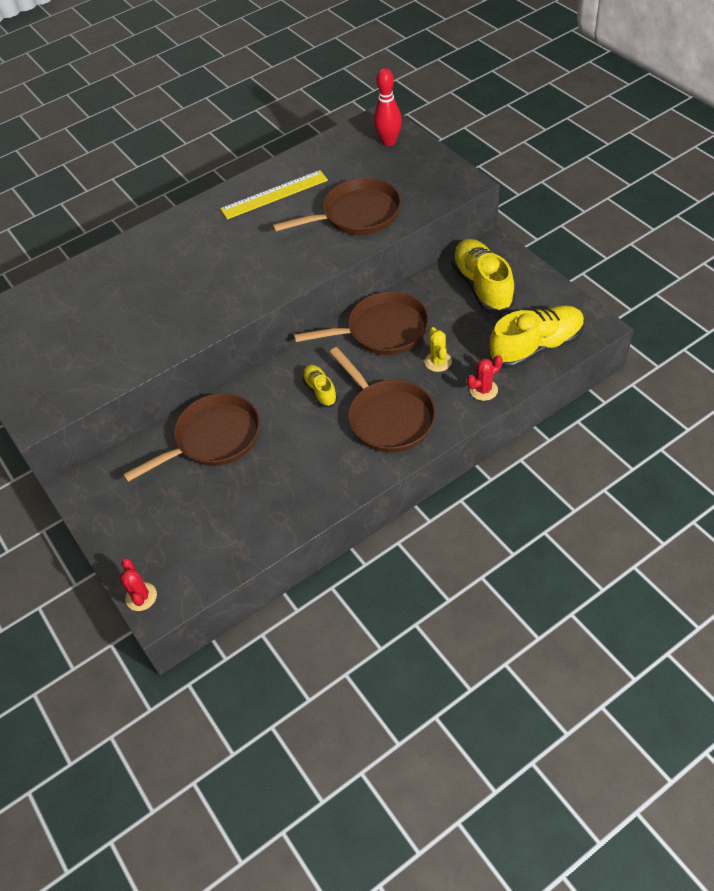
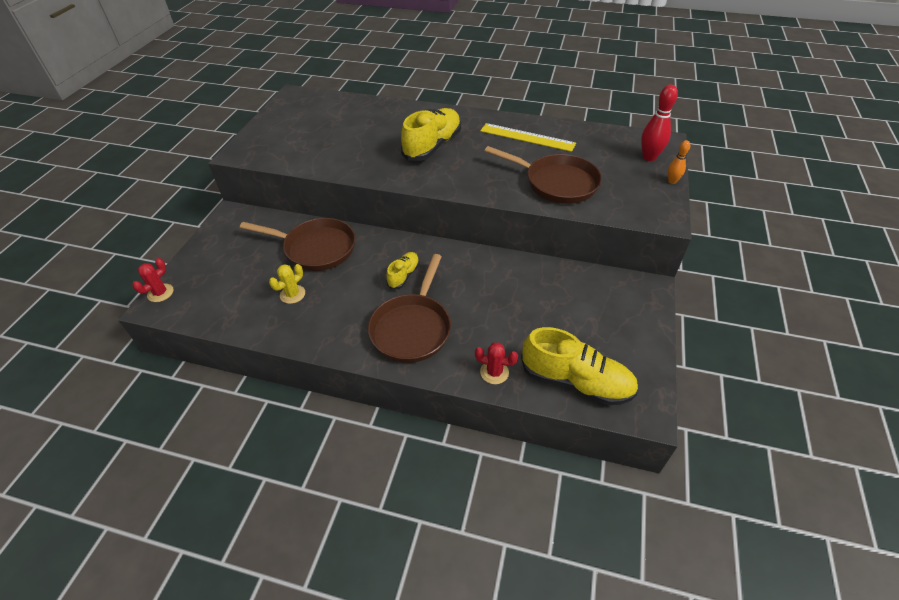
camera: 45 degrees right, 5 degrees down
brown pan [294,292,429,355] -> none
yellow cactus [424,327,452,372] -> yellow cactus moved to [269,264,305,304]
yellow shoe [452,239,515,313] -> yellow shoe moved to [401,108,461,161]
none -> orange bowling pin [668,140,690,184]

